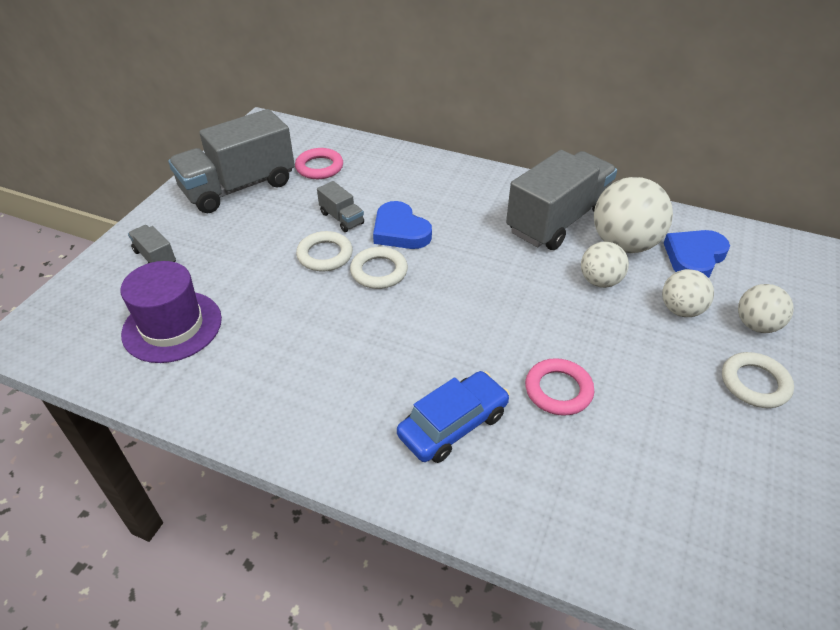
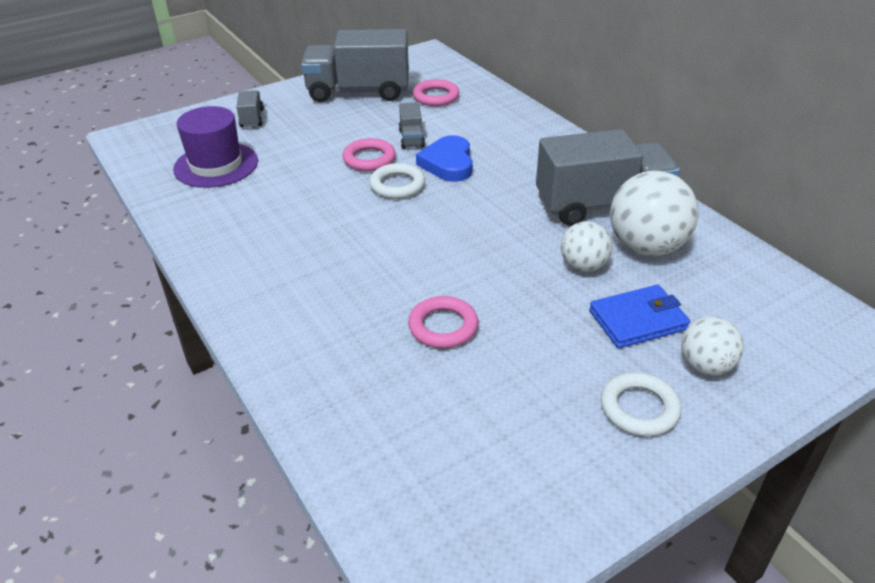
camera: 35 degrees right, 5 degrees down
white ring [296,231,353,272] -> pink ring [343,138,396,171]
blue car [397,371,510,463] -> none
white ball [662,269,714,317] -> blue wallet [589,285,690,349]
blue heart [664,230,730,278] -> none

